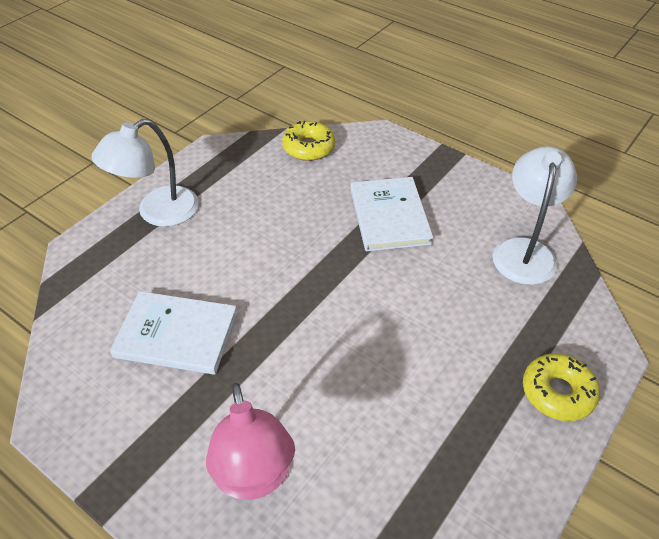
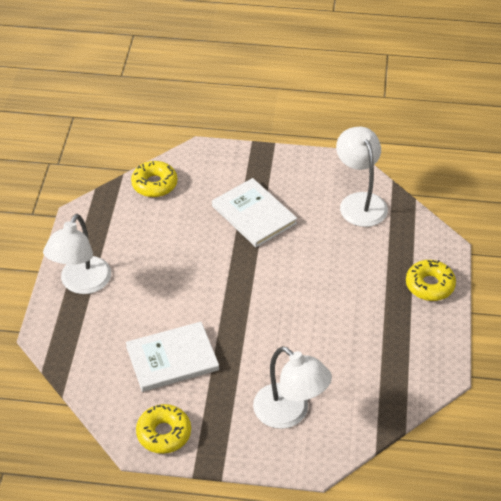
camera: 30 degrees left, 0 degrees up
pink lamp [206,383,295,500] -> white lamp [253,346,332,429]
none -> yellow donut [136,404,191,454]

